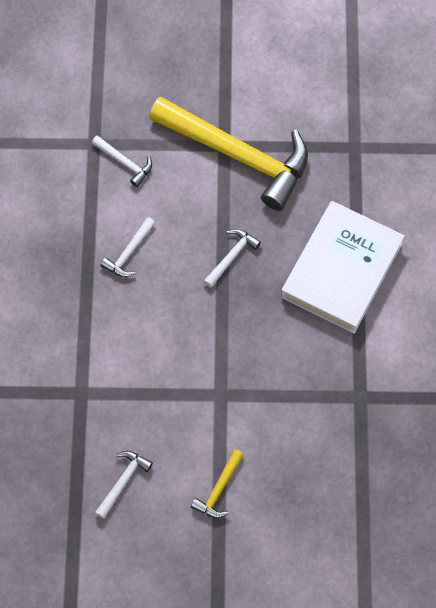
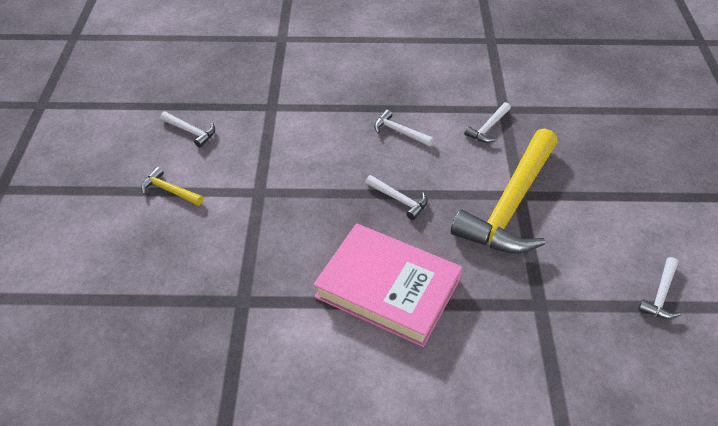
camera: 90 degrees right, 20 degrees down
white book [281,201,405,334] -> pink book [313,223,462,347]
none -> white hammer [638,257,681,319]

